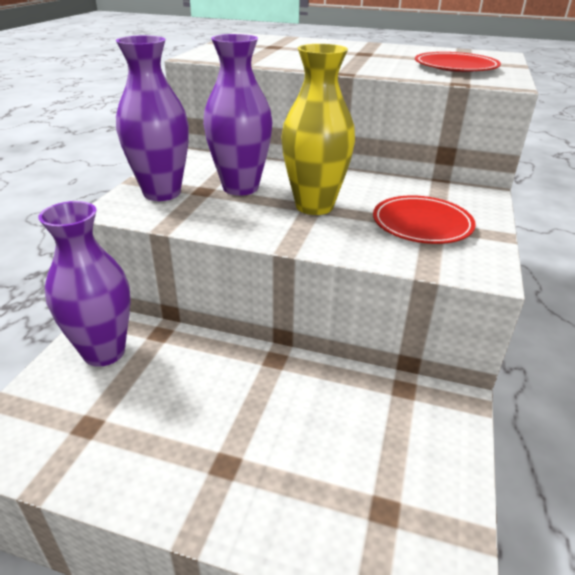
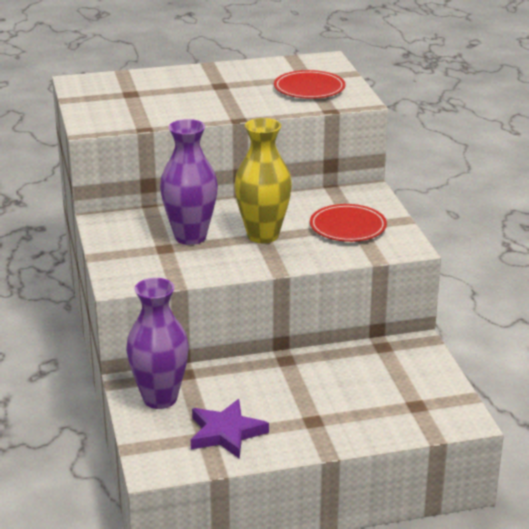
camera: 30 degrees left, 5 degrees down
purple vase [116,35,189,201] -> none
none -> purple star [191,399,269,459]

